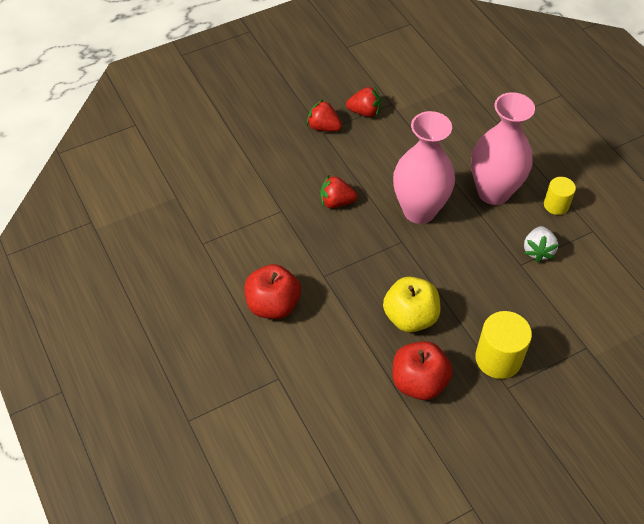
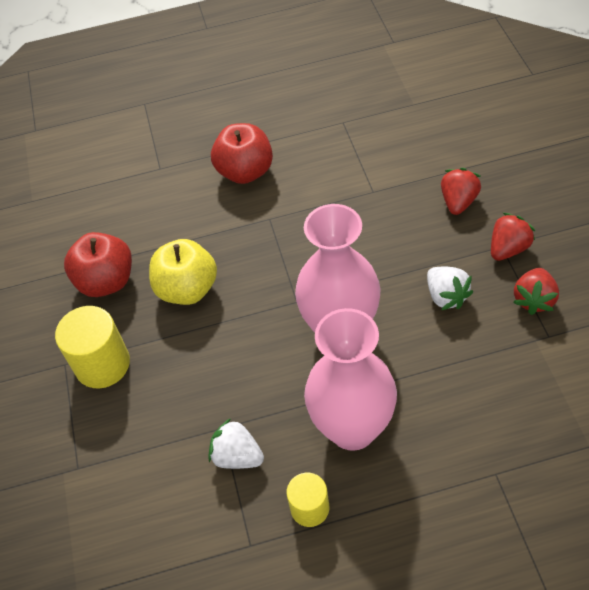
camera: 110 degrees right, 0 degrees up
red strawberry [320,175,358,208] -> red strawberry moved to [441,168,481,215]
none -> white strawberry [427,267,473,310]

